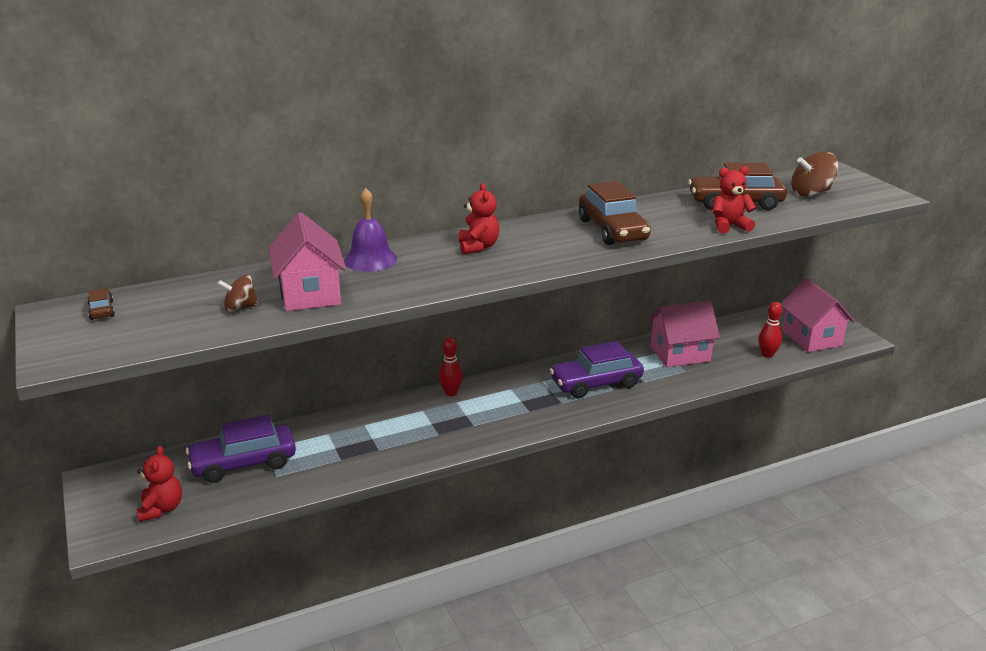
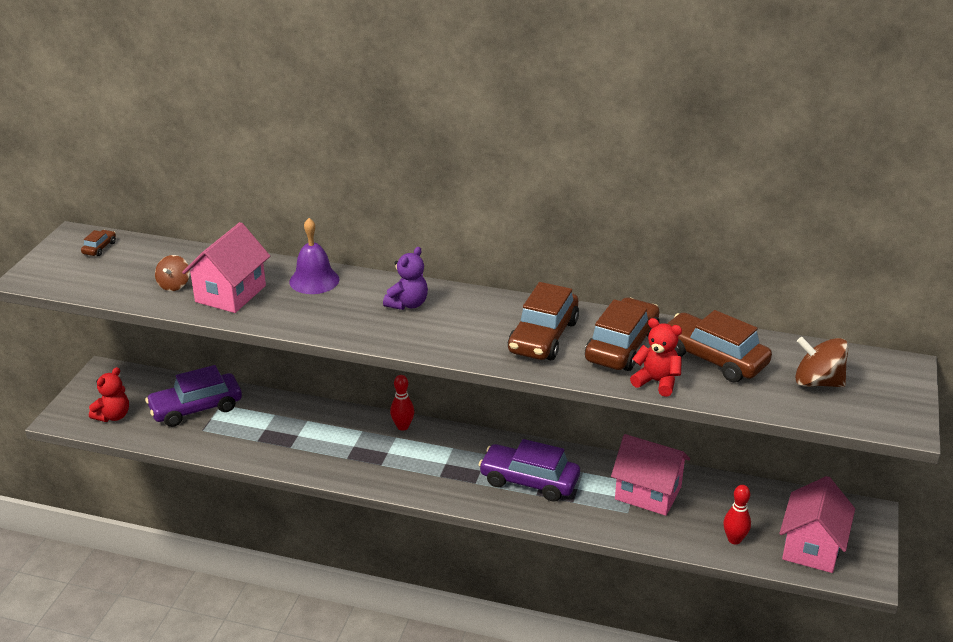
camera: 40 degrees right, 5 degrees up
purple car [186,415,296,483] -> purple car turned 45 degrees counterclockwise [145,365,242,427]
brown spinning top [218,274,258,312] -> brown spinning top turned 105 degrees counterclockwise [155,255,190,291]
red teddy bear [458,183,499,254] -> purple teddy bear [383,247,428,310]
none -> brown car [585,297,659,371]

